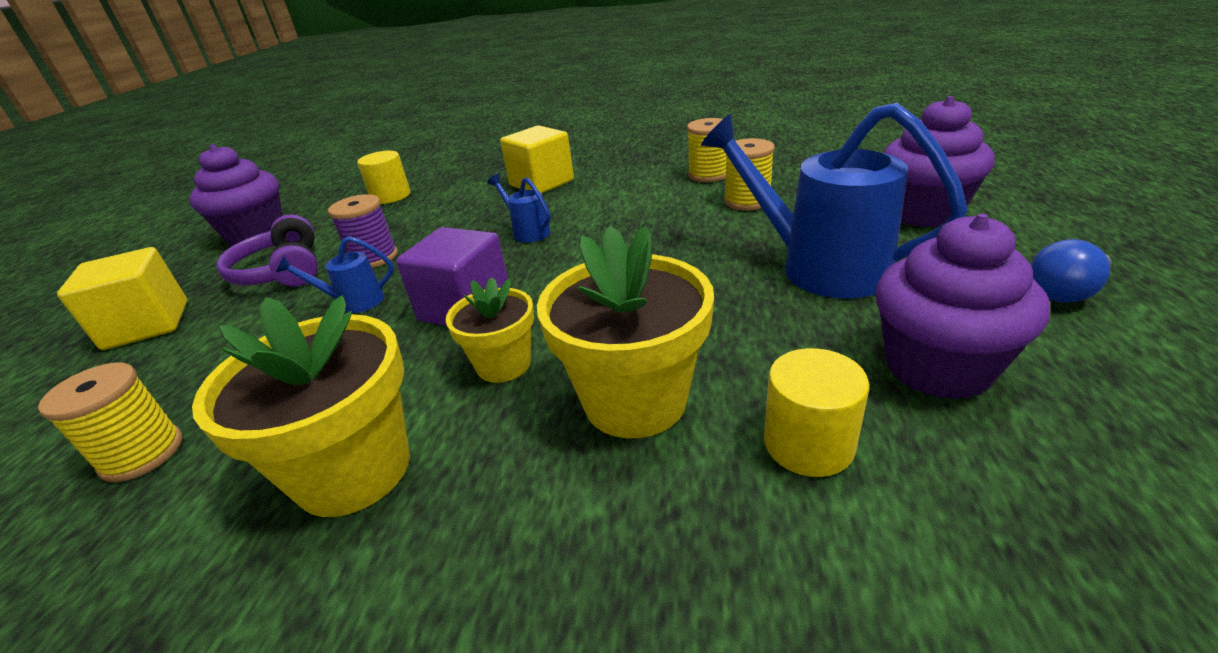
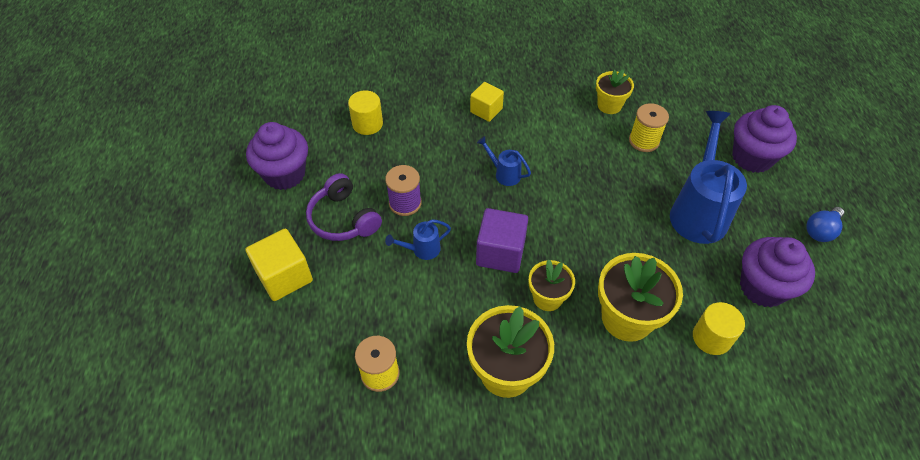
camera: 15 degrees left, 20 degrees up
yellow cube [500,125,574,194] -> yellow cube [470,82,504,122], size x0.66
yellow spool [687,118,727,182] -> yellow flower pot [596,70,634,114]
blue watering can [701,103,968,299] -> blue watering can turned 75 degrees clockwise [670,111,747,244]

